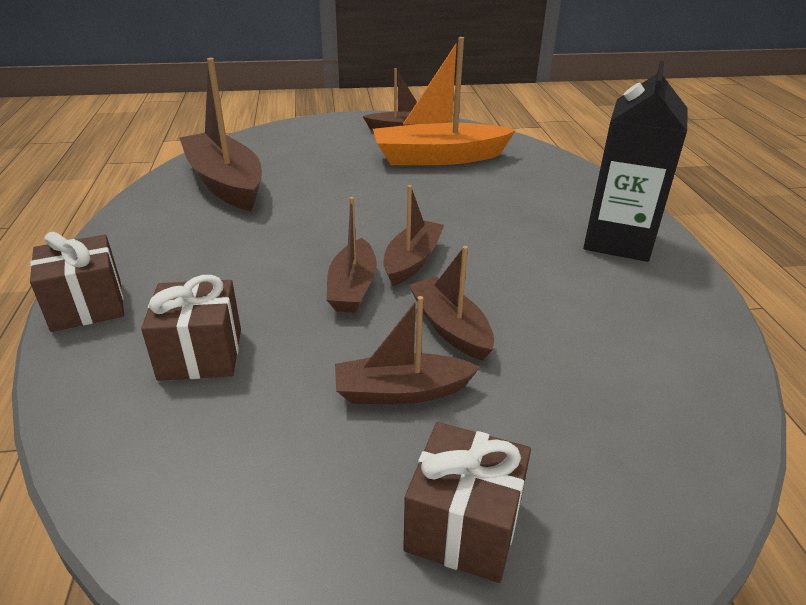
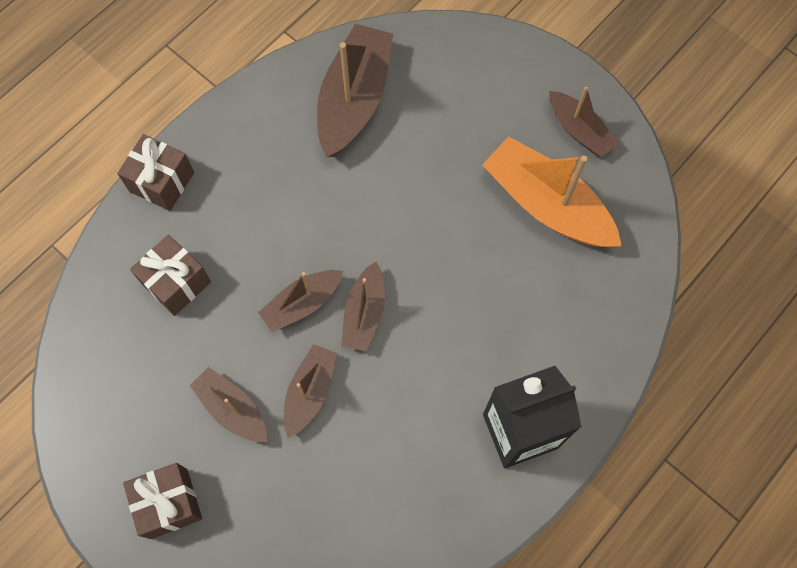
camera: 50 degrees right, 35 degrees up
brown boat [383,185,444,286] -> brown boat turned 120 degrees clockwise [341,262,385,351]

